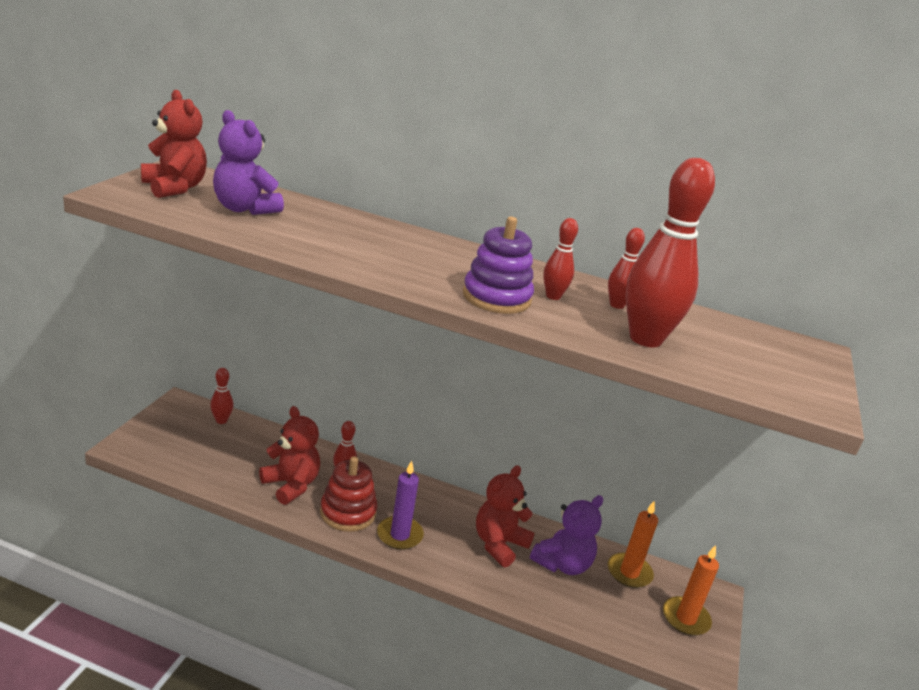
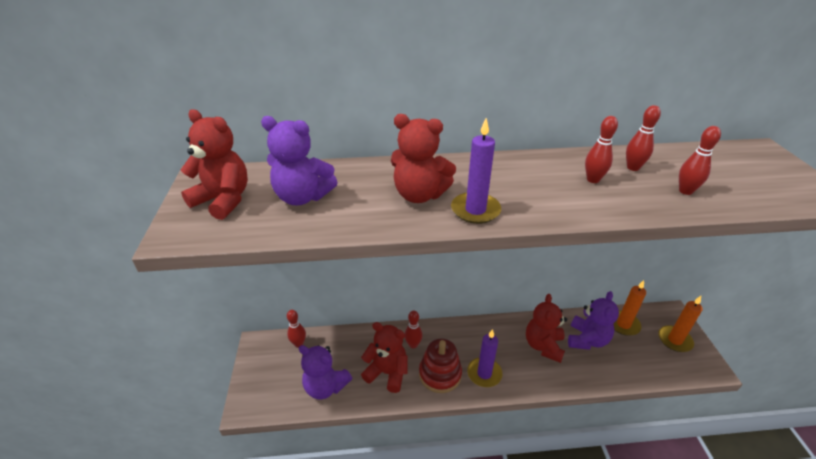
camera: 20 degrees left, 10 degrees up
purple stacking toy [463,217,534,314] -> none
red bowling pin [626,158,715,347] -> red bowling pin [679,126,721,195], size x0.48
none -> purple teddy bear [299,345,352,399]
none -> red teddy bear [391,114,456,203]
none -> purple candle [451,118,501,224]

